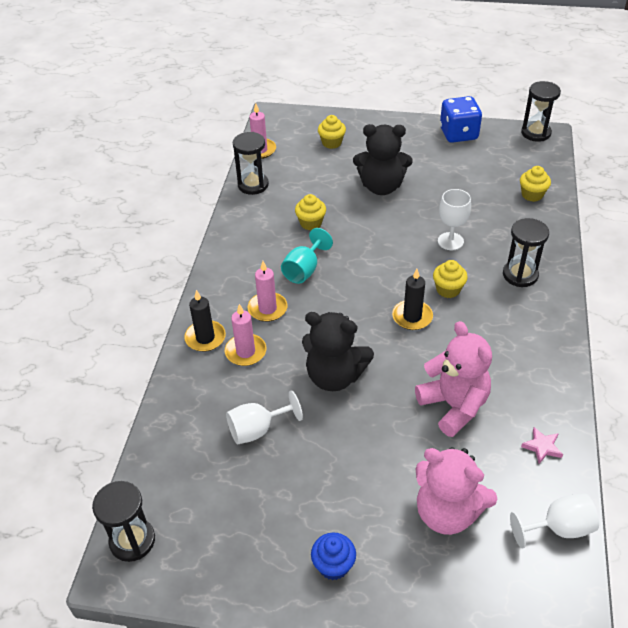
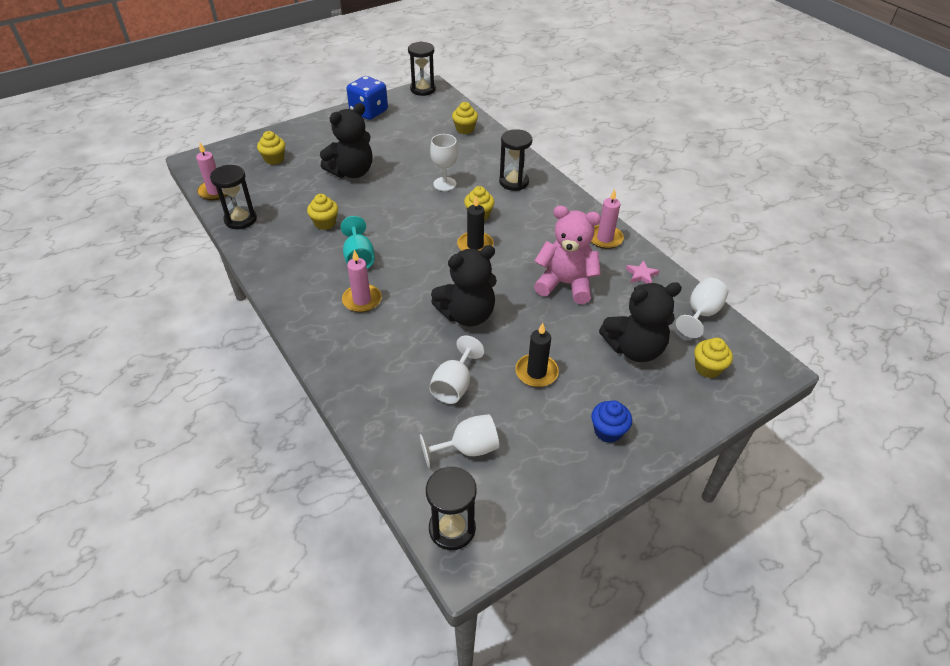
camera: 45 degrees left, 0 degrees up
black candle [184,290,226,352] -> black candle moved to [515,323,559,387]
pink candle [225,304,267,366] -> pink candle moved to [591,189,624,249]
pink teddy bear [416,447,497,535] -> black teddy bear [599,282,682,362]
none -> white goblet [419,414,499,468]
none -> yellow cupcake [694,338,733,378]

